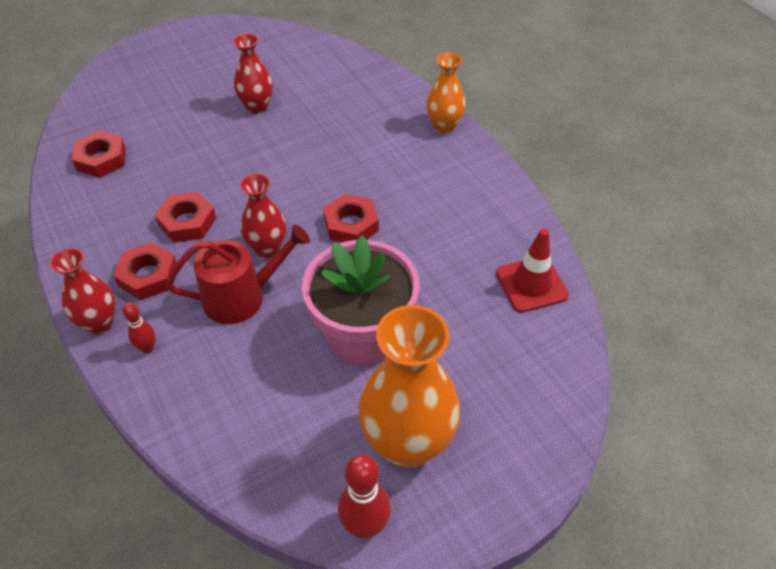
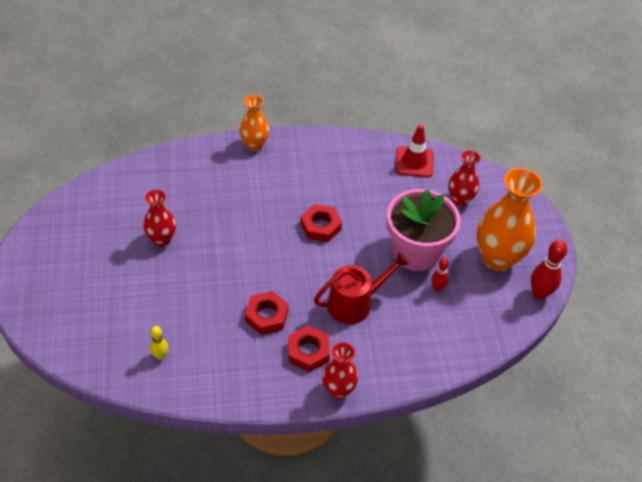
camera: 70 degrees left, 0 degrees up
red nut [72,131,126,178] -> yellow bowling pin [150,326,168,360]
red bowling pin [122,302,156,353] -> red bowling pin moved to [431,257,449,292]
red watering can [166,224,310,324] -> red watering can turned 60 degrees clockwise [314,252,409,324]
red vase [240,173,286,258] -> red vase moved to [448,150,481,206]

